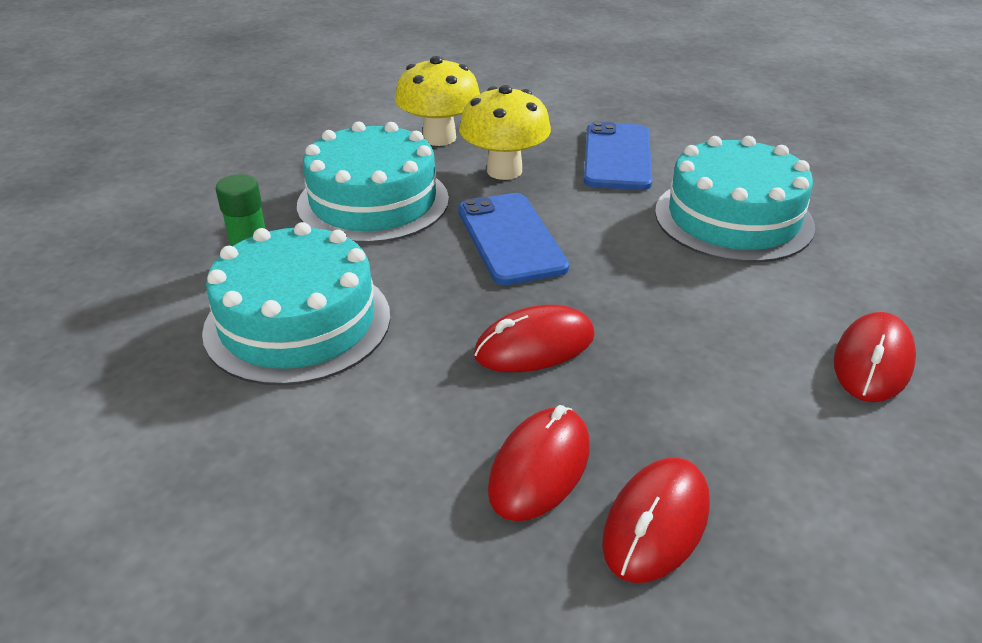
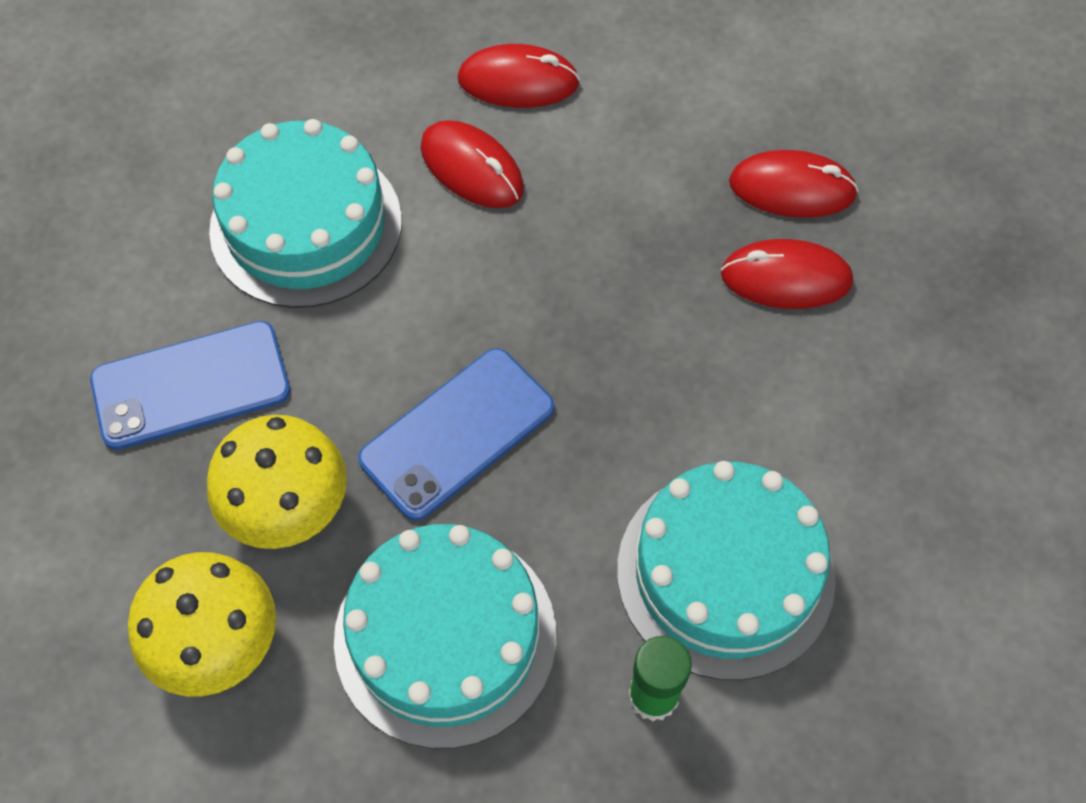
camera: 115 degrees left, 25 degrees up
red mouse [474,305,595,372] -> red mouse moved to [420,120,524,208]

